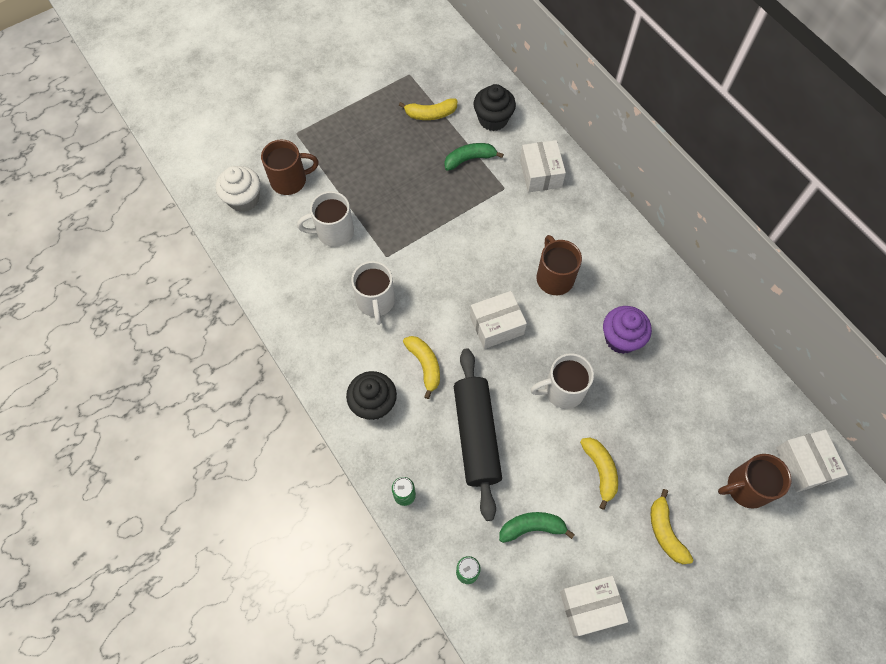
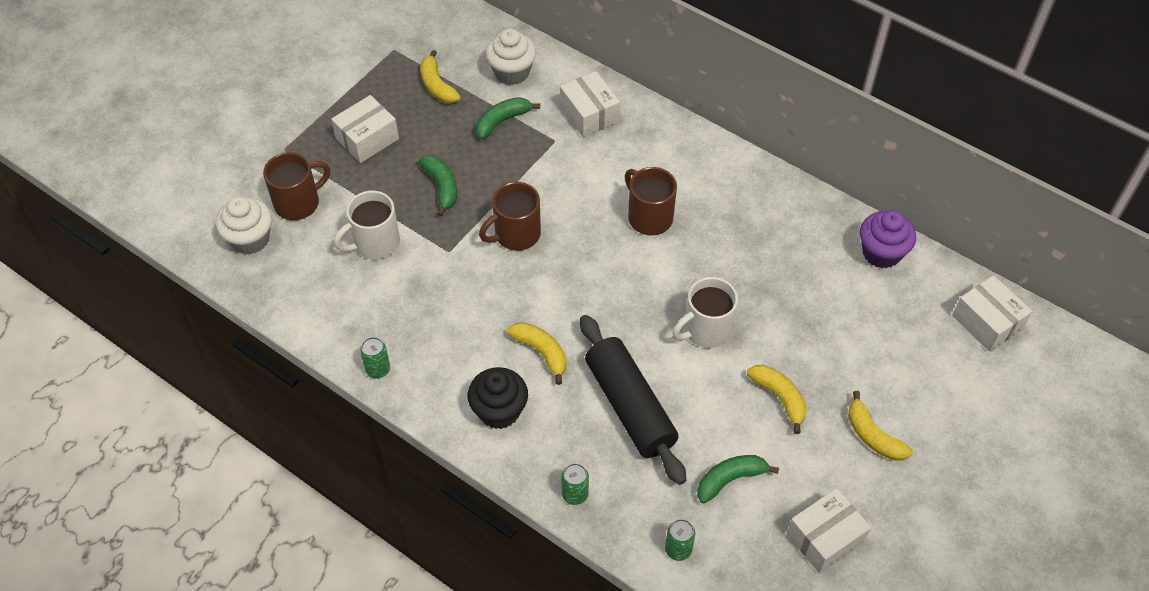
camera: 20 degrees left, 10 degrees down
white mug [351,261,395,325] -> none
yellow banana [399,98,457,120] -> yellow banana turned 90 degrees clockwise [420,50,461,103]
white box [470,291,527,349] -> white box moved to [331,95,399,163]
black cupcake [473,84,516,131] -> white cupcake [486,29,536,85]
purple cupcake [603,306,652,354] -> purple cupcake moved to [860,210,916,268]
brown mug [718,454,792,509] -> brown mug moved to [479,182,541,251]
none -> green can [360,337,390,378]
none -> green banana [419,155,457,217]

